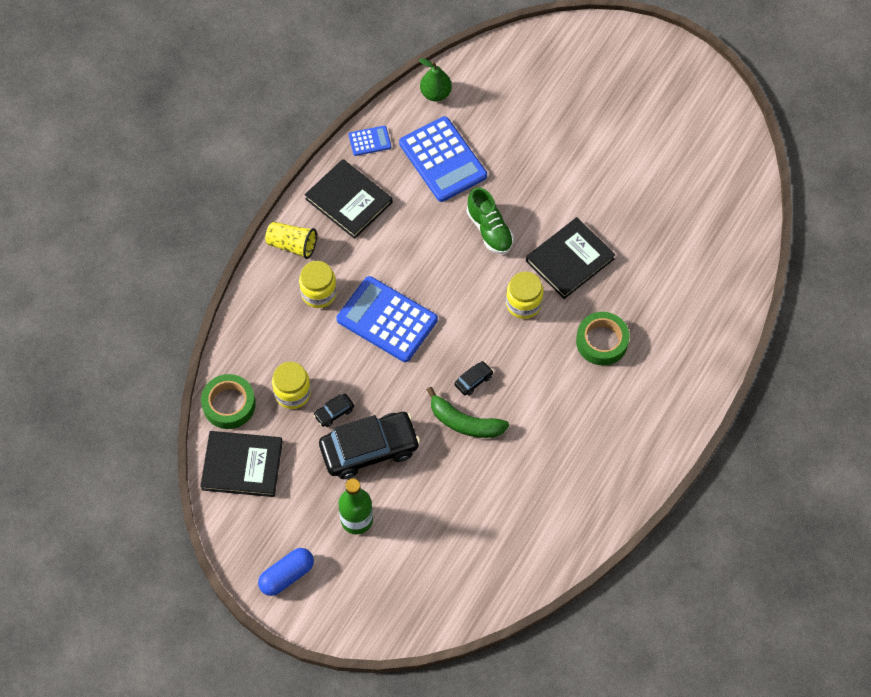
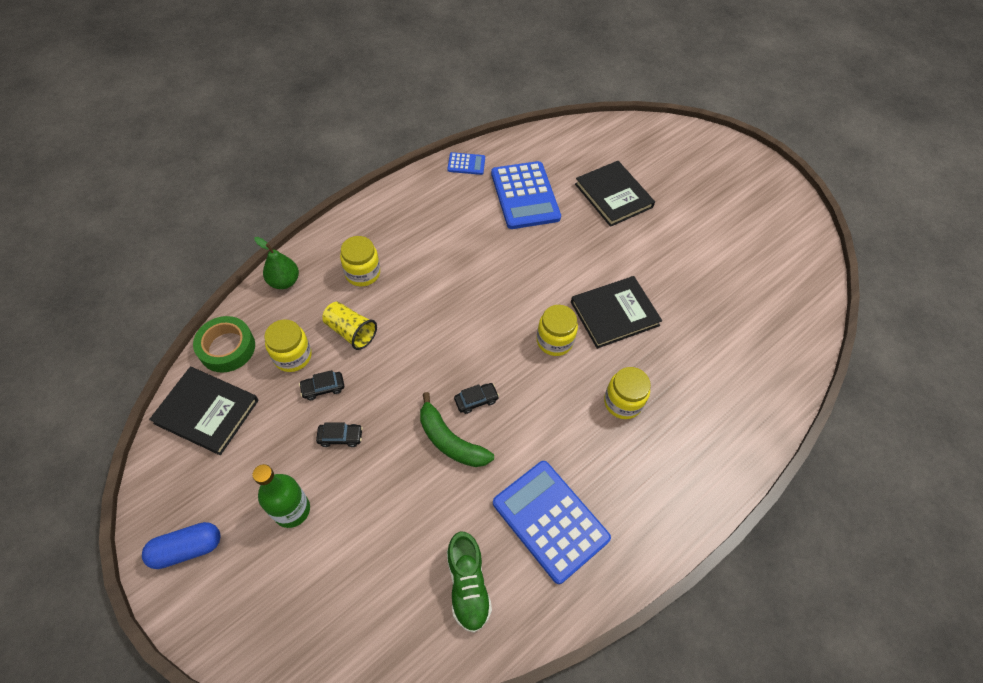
camera: 15 degrees right, 5 degrees down
yellow cup [265,222,317,259] -> yellow cup moved to [322,302,377,350]
black book [305,159,393,239] -> black book moved to [575,161,655,227]
black car [319,412,420,479] -> black car [316,422,363,447], size x0.42
blue calculator [337,276,438,362] -> blue calculator moved to [493,461,611,584]
green pear [419,58,452,101] -> green pear moved to [254,237,299,289]
green shoe [466,187,514,254] -> green shoe moved to [447,532,492,633]
green tape [576,312,629,365] -> yellow jar [604,367,651,419]

